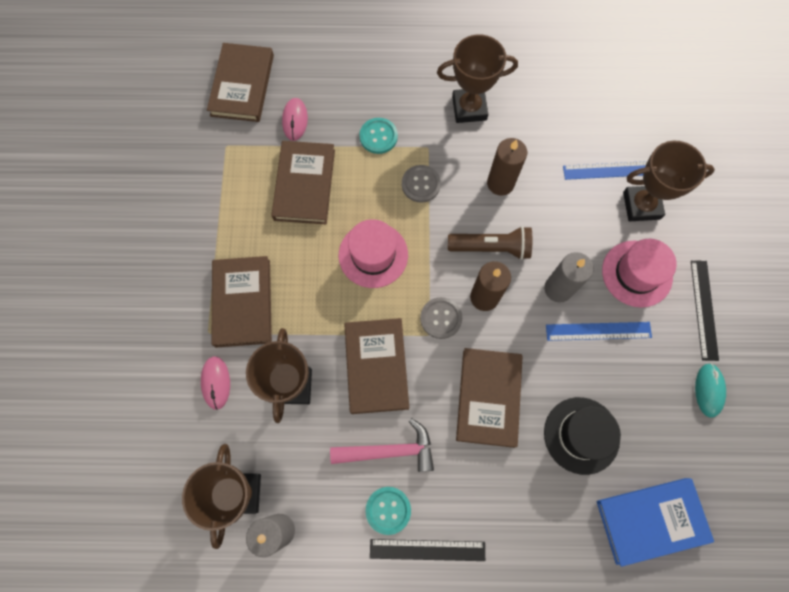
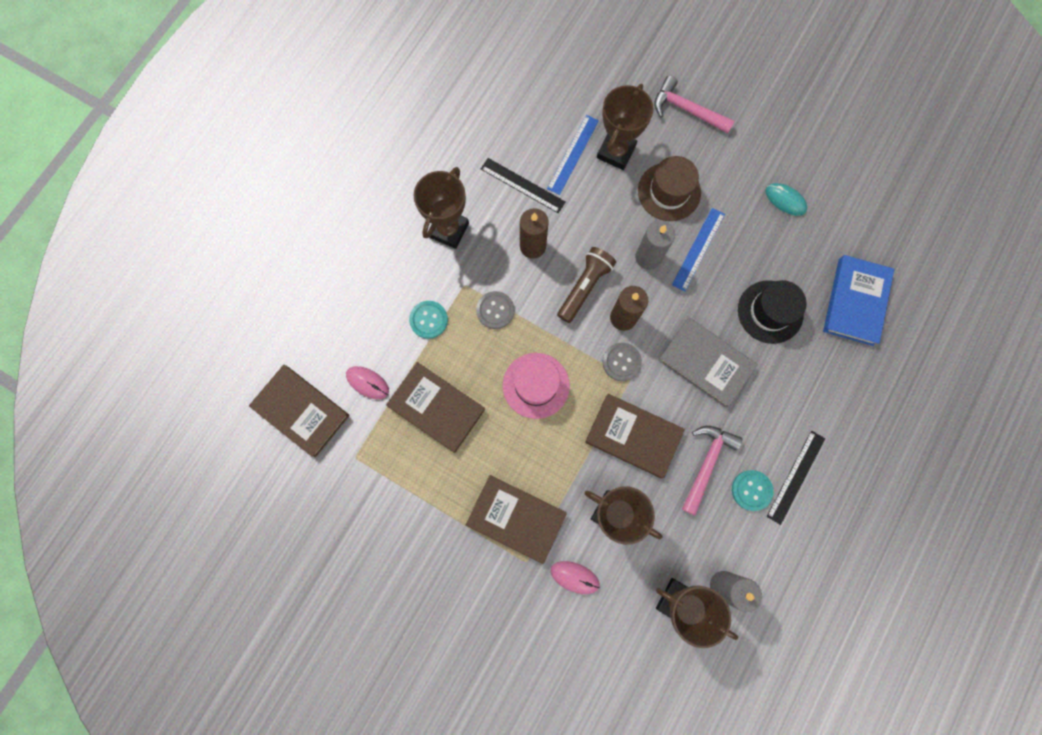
camera: 60 degrees left, 5 degrees up
brown book [456,348,523,448] -> grey book [658,318,758,408]
pink hat [602,239,677,308] -> brown hat [638,156,701,221]
black ruler [691,260,719,361] -> black ruler moved to [481,158,565,213]
none -> pink hammer [654,75,735,134]

